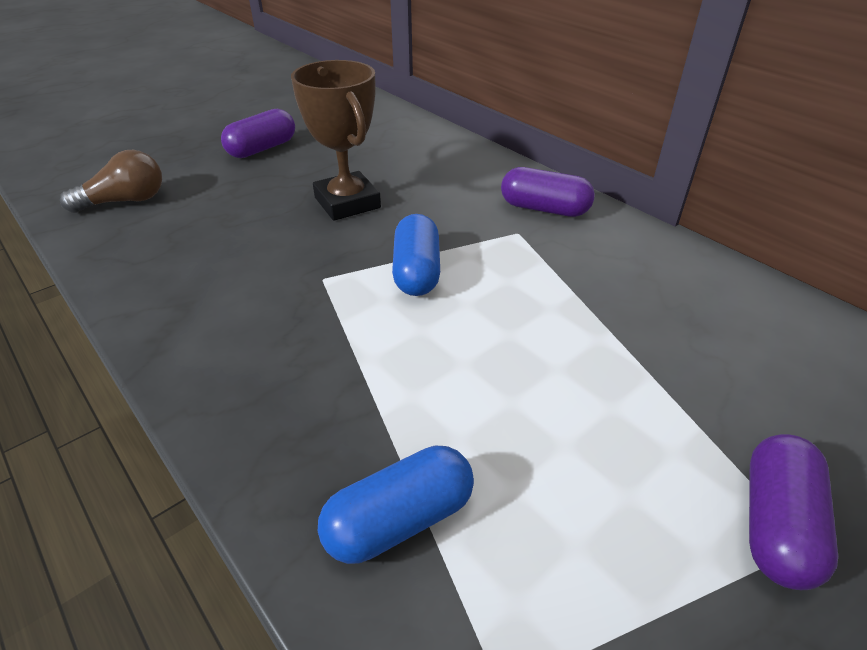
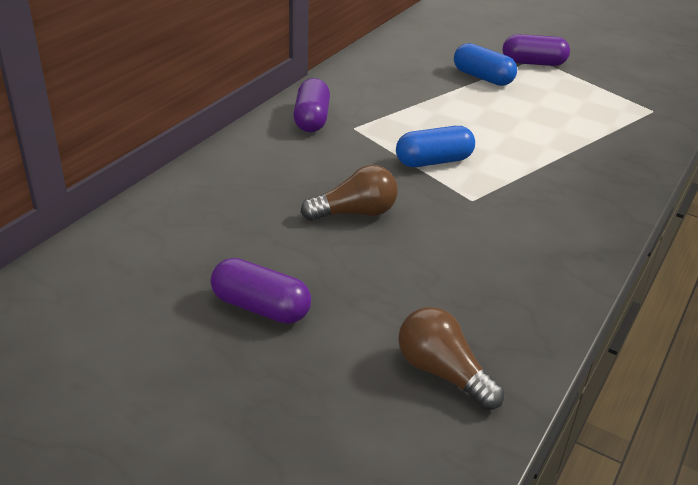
camera: 110 degrees left, 5 degrees down
brown trophy [291,60,381,221] -> brown light bulb [301,165,398,221]
blue capsule [318,446,474,564] -> blue capsule moved to [454,43,517,86]

